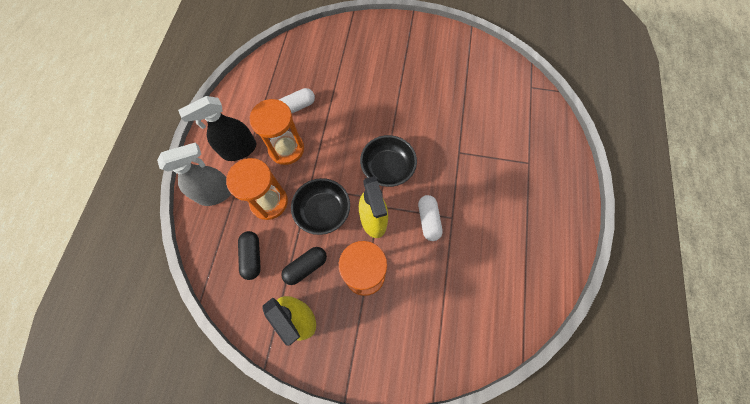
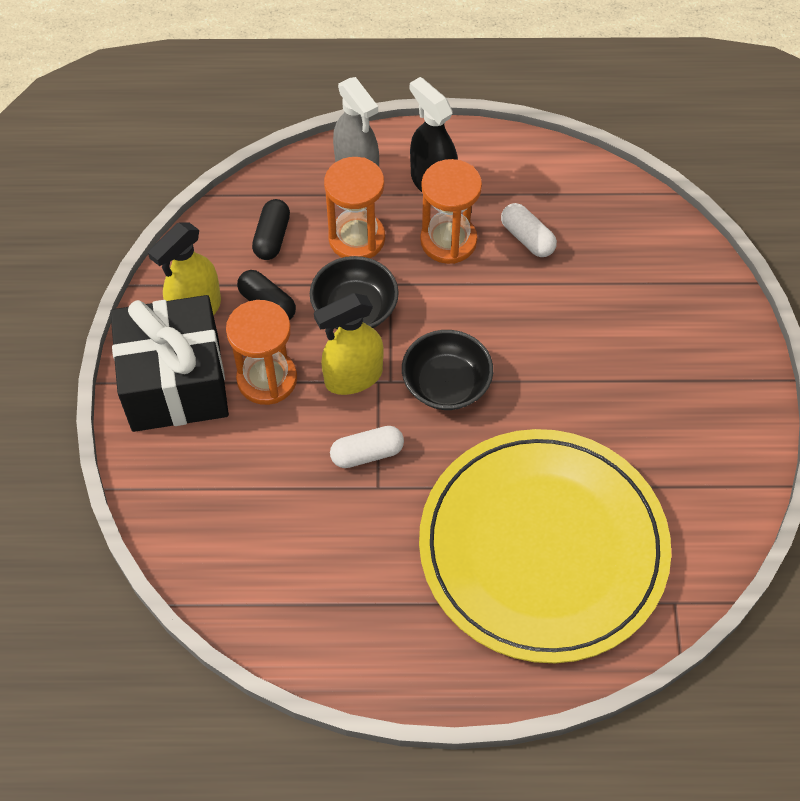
camera: 80 degrees right, 10 degrees down
black capsule [238,231,261,280] -> black capsule turned 60 degrees counterclockwise [252,199,290,260]
none -> black gift [110,295,229,432]
none -> yellow plate [419,429,671,663]

